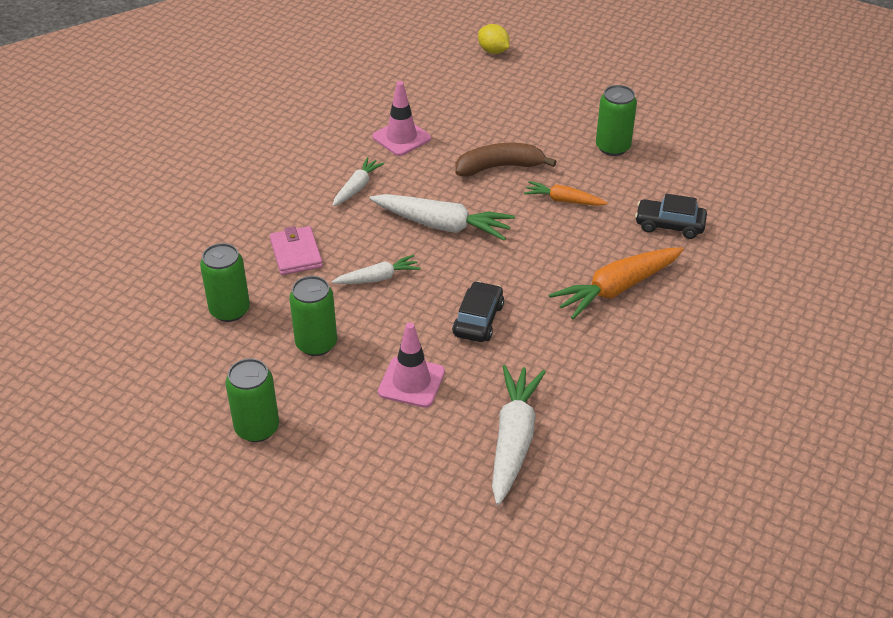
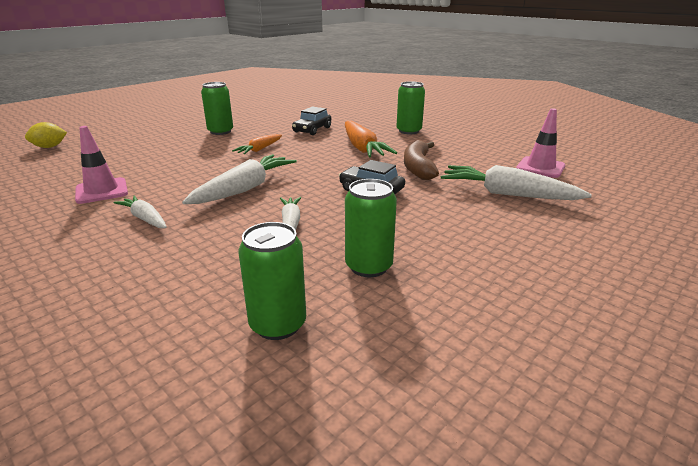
camera: 75 degrees left, 15 degrees down
green can [226,358,279,442] -> green can moved to [396,81,425,134]
pink wallet [270,226,323,275] -> none
pink traffic cone [378,322,445,408] -> pink traffic cone moved to [516,108,565,178]
brown banana [455,143,557,177] -> brown banana moved to [404,140,439,180]

